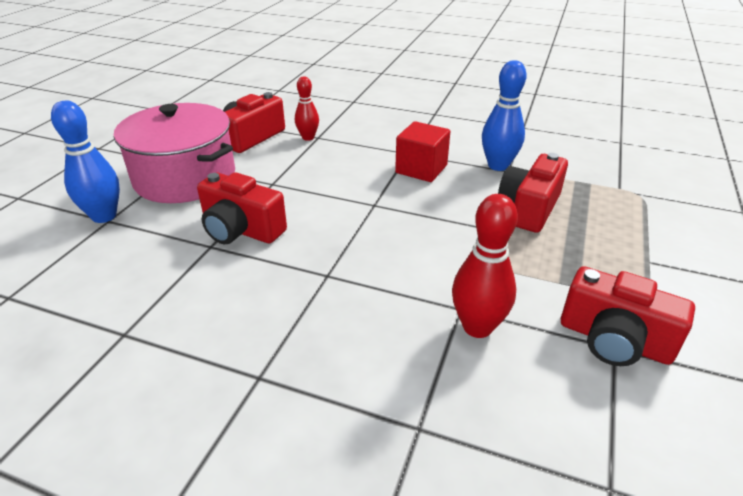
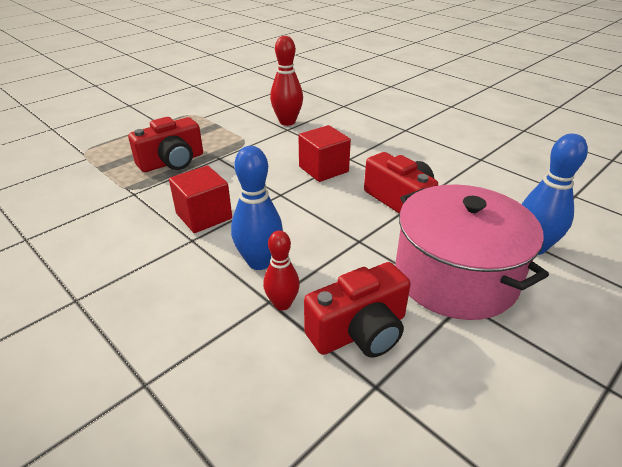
camera: 155 degrees left, 0 degrees up
blue bowling pin [482,60,527,171] -> blue bowling pin moved to [231,146,283,270]
red camera [561,266,695,366] -> none
none -> red cube [298,125,351,182]

